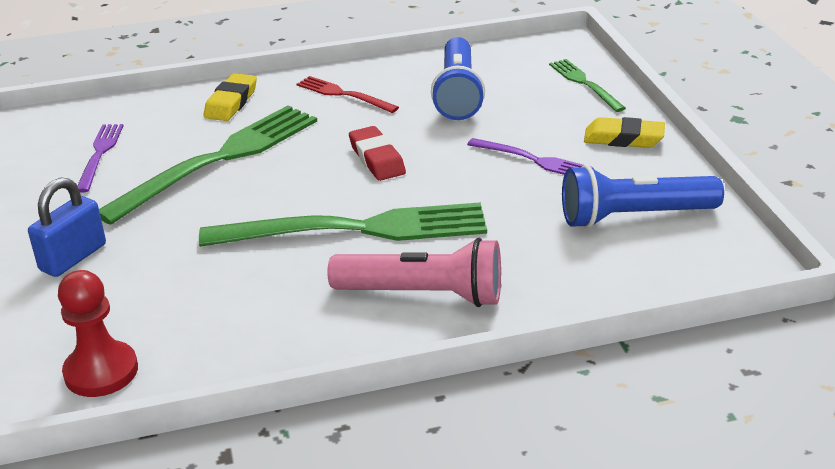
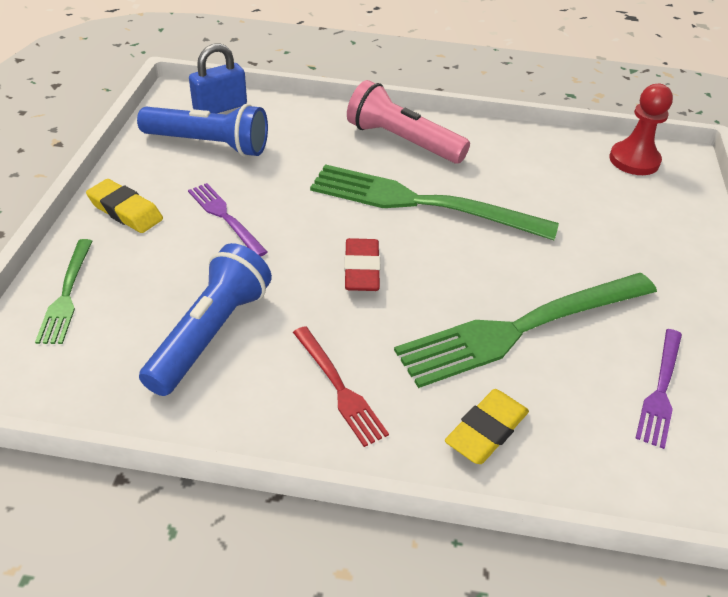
camera: 160 degrees left, 10 degrees up
blue padlock [28,177,106,277] -> blue padlock moved to [189,43,247,113]

